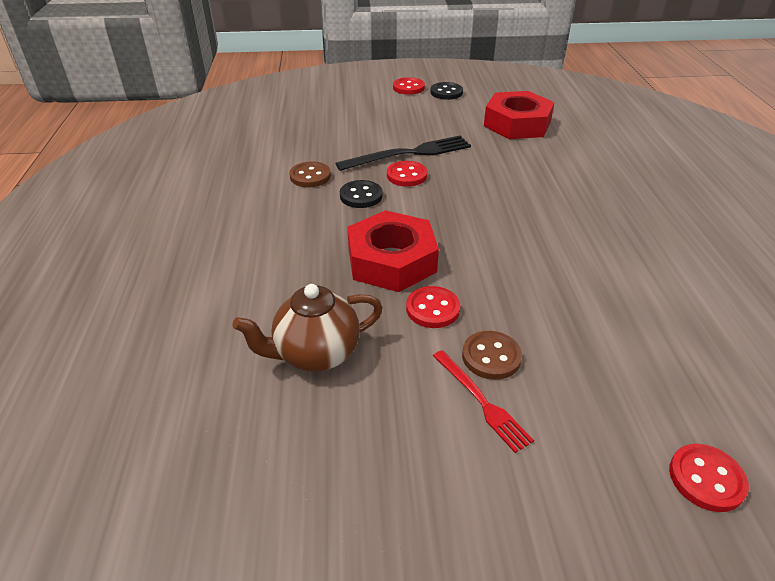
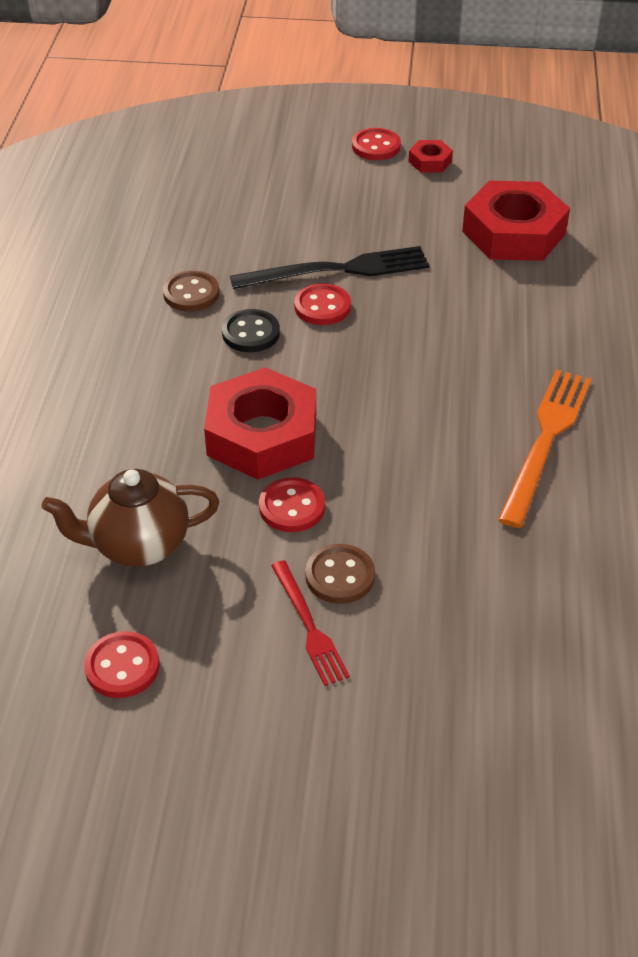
camera: 10 degrees right, 5 degrees up
black button [430,82,463,100] -> red nut [409,140,453,172]
red button [669,444,749,512] -> red button moved to [84,631,159,698]
none -> orange fork [498,370,591,528]

